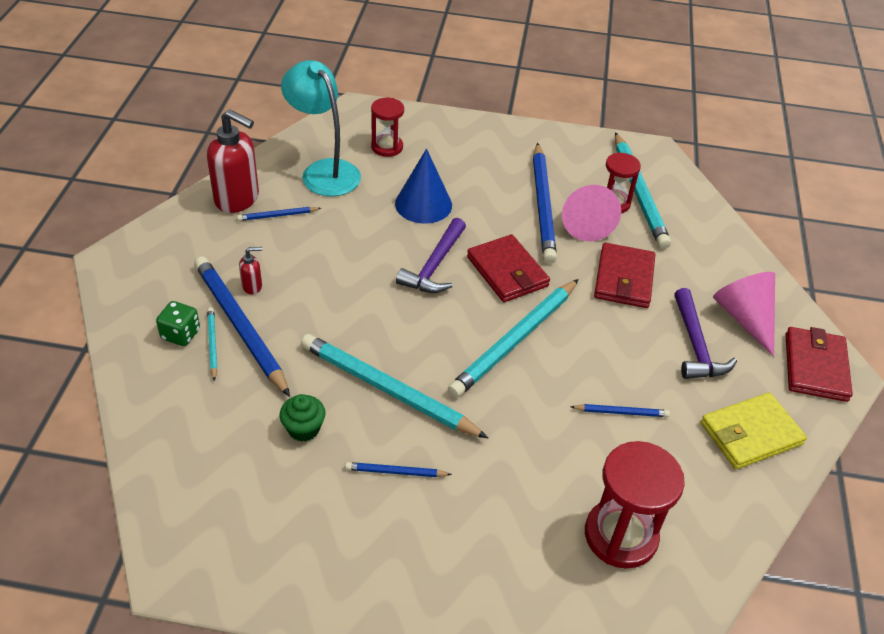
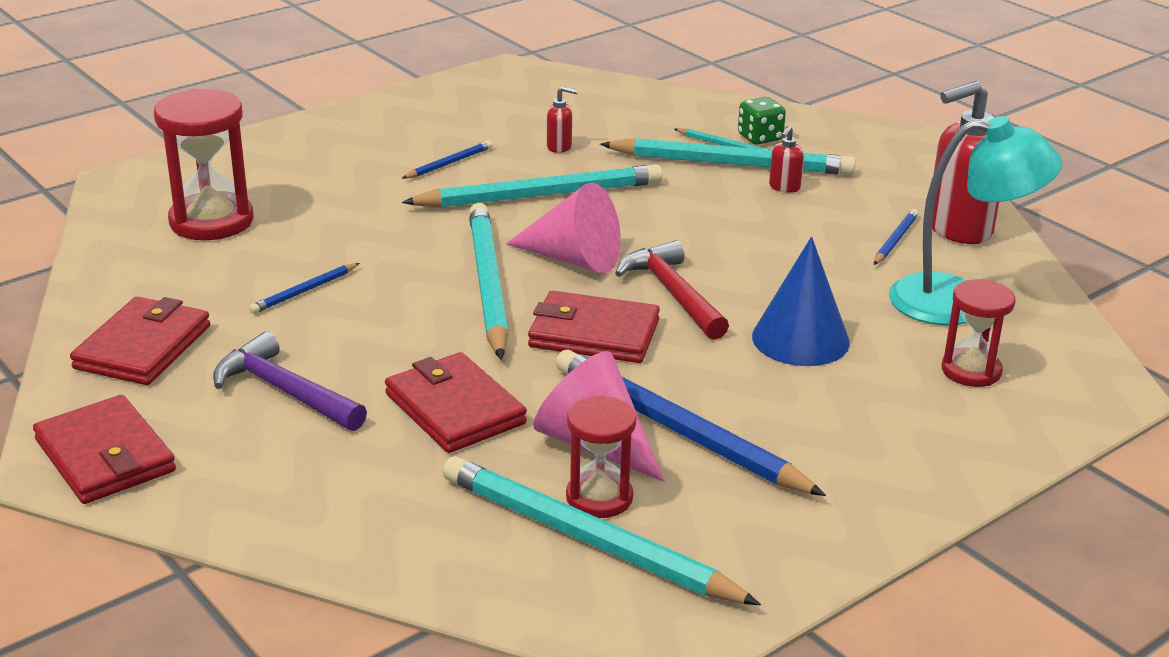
camera: 135 degrees right, 15 degrees down
blue pencil [194,256,290,397] -> turquoise pencil [600,138,856,175]
green cupcake [279,394,325,442] -> red soap dispenser [547,86,578,153]
purple hammer [396,218,466,293] -> red hammer [615,240,729,340]
yellow wallet [701,392,807,469] -> red wallet [70,297,210,385]
pink cone [713,272,775,357] -> pink cone moved to [506,183,621,273]

